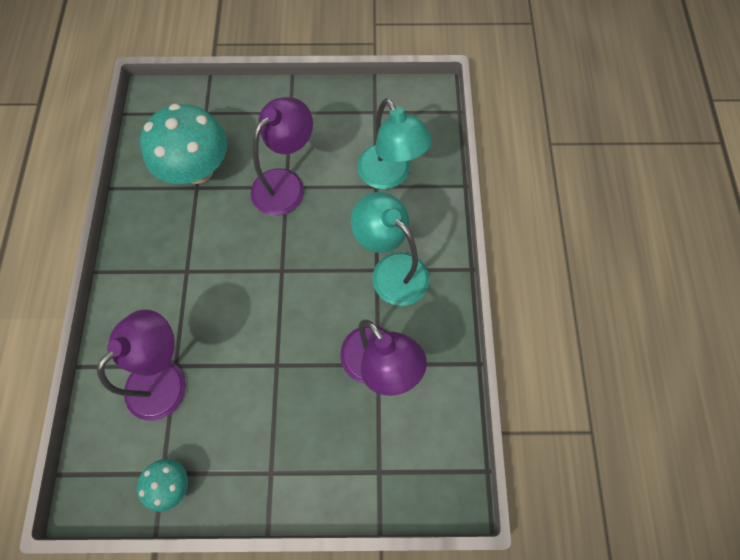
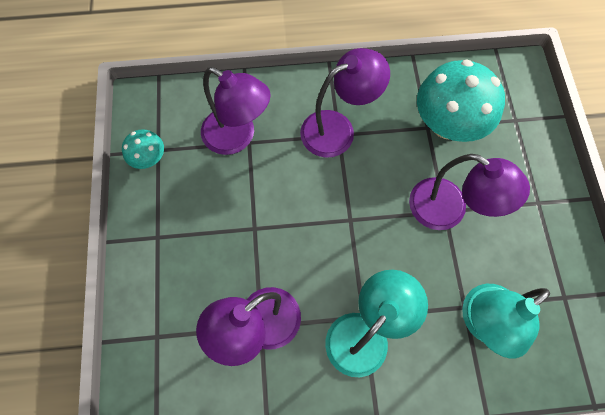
camera: 85 degrees right, 0 degrees up
none -> purple lamp [300,48,390,158]

